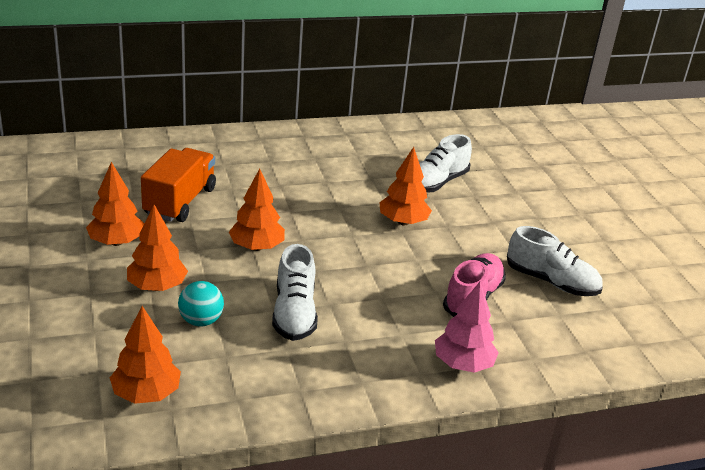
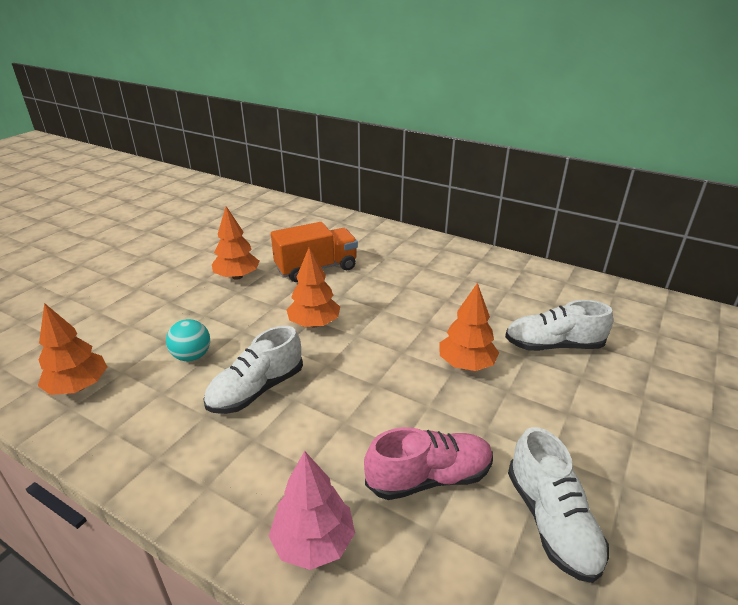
camera: 50 degrees right, 0 degrees up
orange tree [127,205,188,291] -> none

